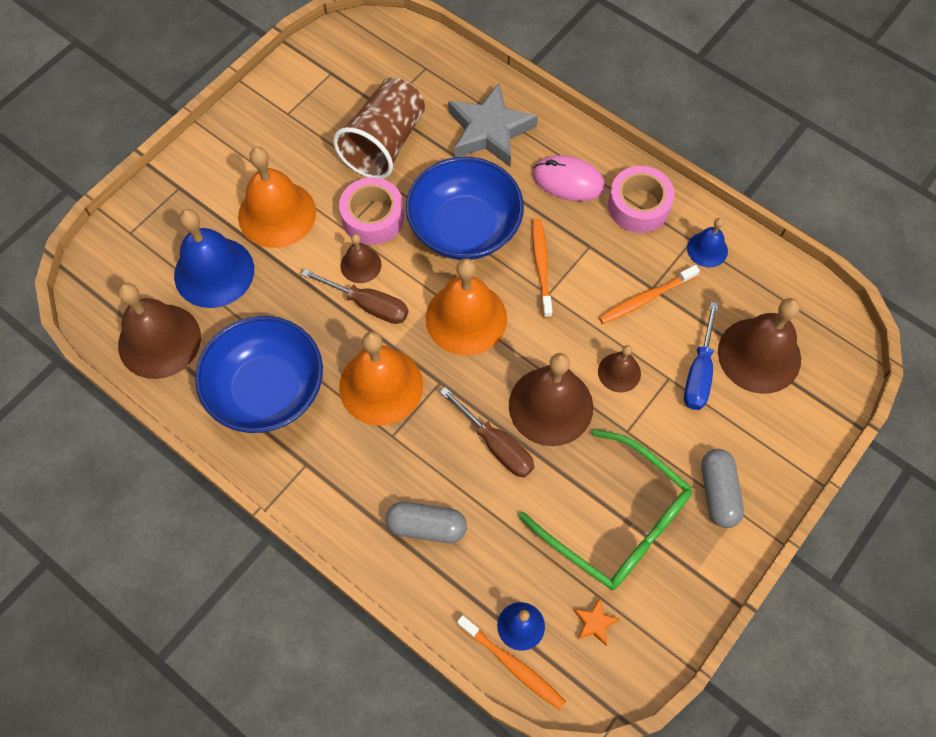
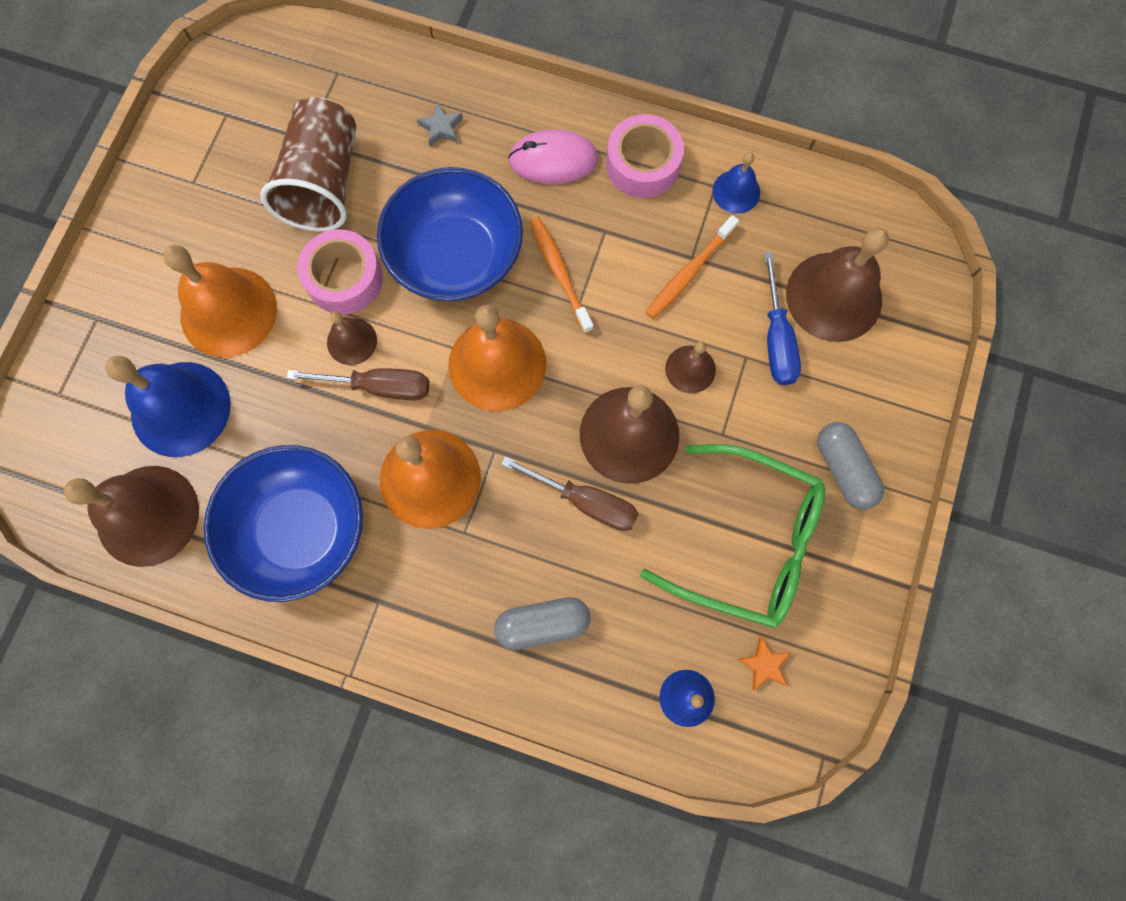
camera: 20 degrees left, 10 degrees up
grey star [448,83,538,167] -> grey star [417,102,463,146], size x0.41
orange toothbrush [457,615,566,710] -> none

